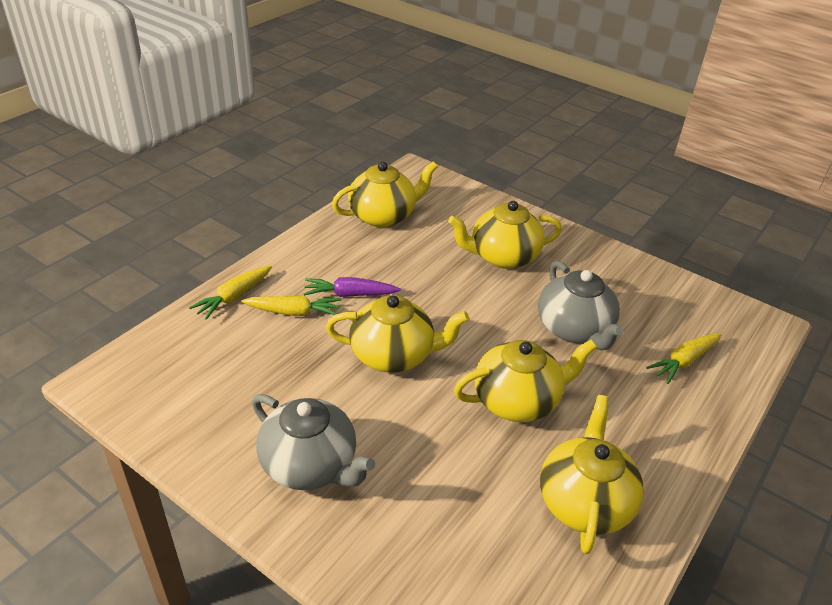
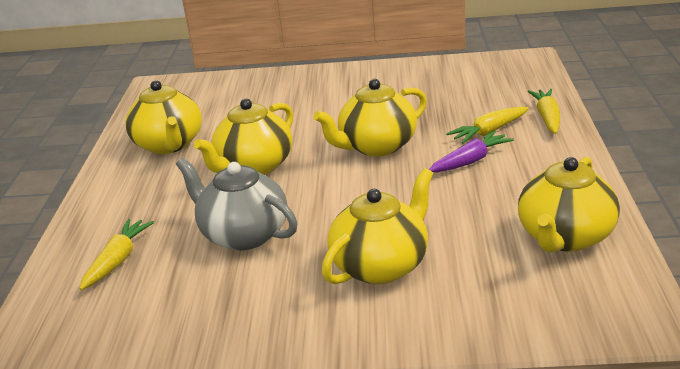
camera: 150 degrees right, 10 degrees down
grey teapot [252,394,375,490] -> none

